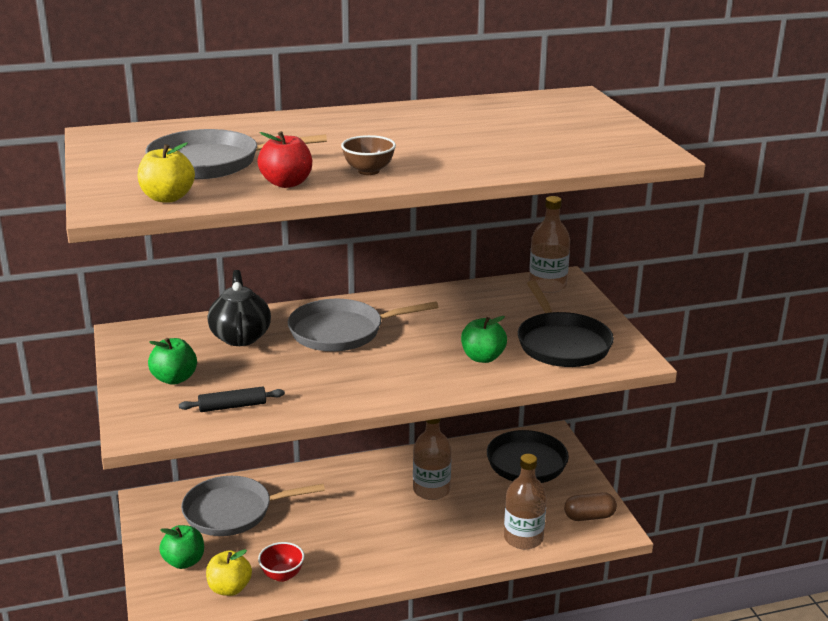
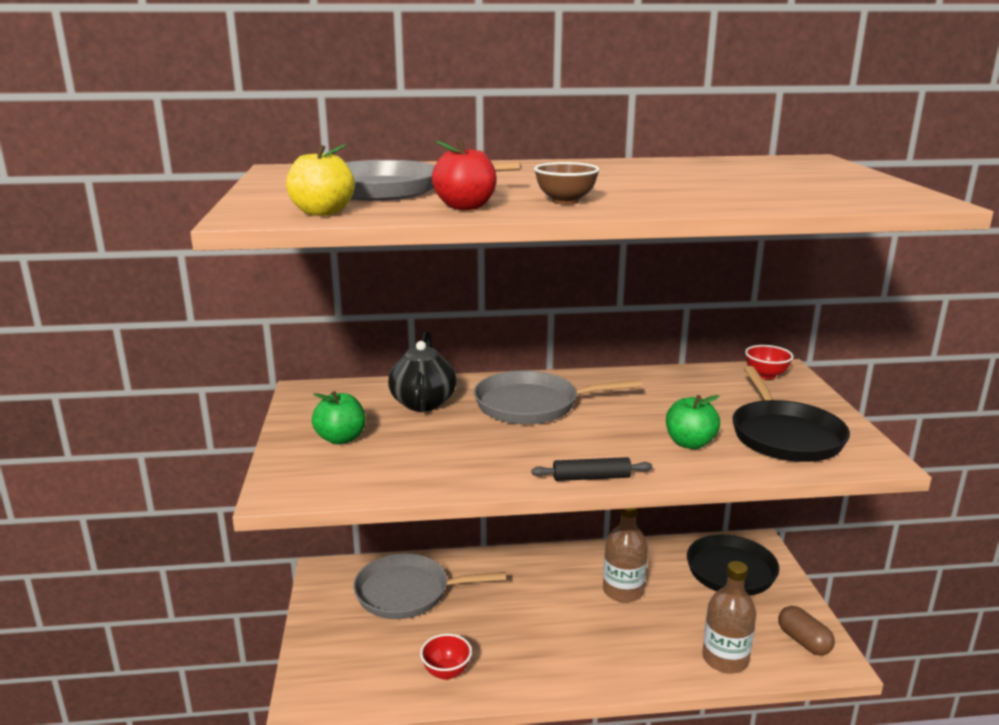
camera: 10 degrees right, 5 degrees down
green apple [159,525,204,569] -> none
black rolling pin [179,386,285,412] -> black rolling pin moved to [531,457,652,481]
yellow apple [206,549,252,596] -> none
brown bottle [529,196,570,293] -> red bowl [745,345,794,379]
brown capsule [564,492,617,521] -> brown capsule turned 60 degrees clockwise [779,606,835,656]

